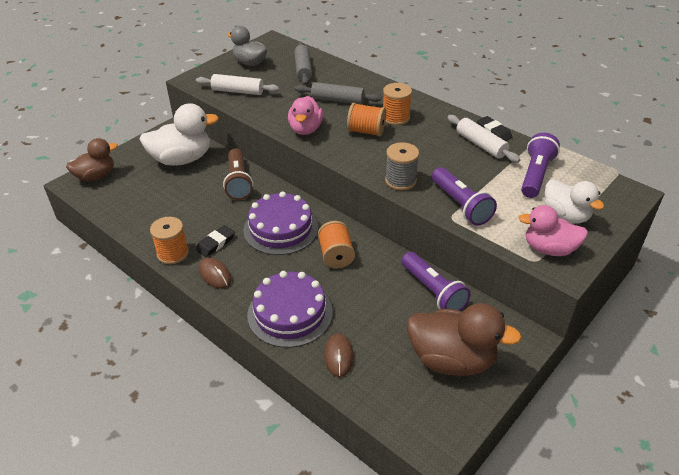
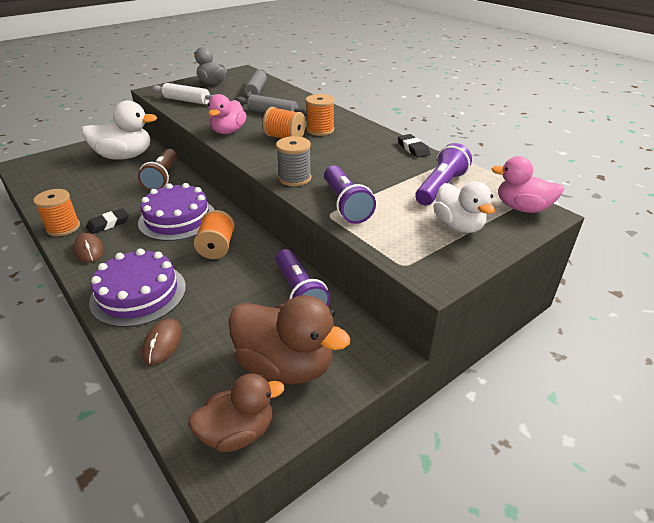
camera: 10 degrees right, 5 degrees down
brown duck [66,138,118,181] -> brown duck moved to [188,373,285,452]
white rolling pin [447,115,520,163] -> none
pink duck [518,205,588,256] -> pink duck moved to [491,156,564,213]

